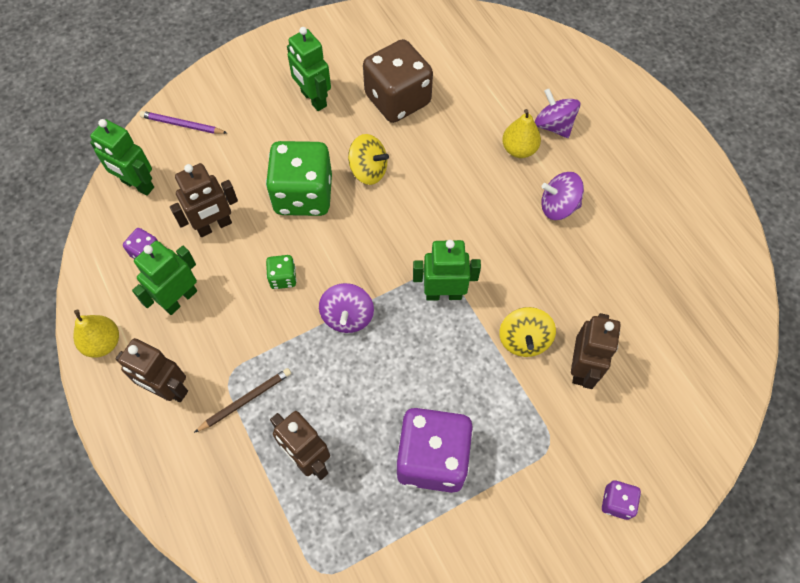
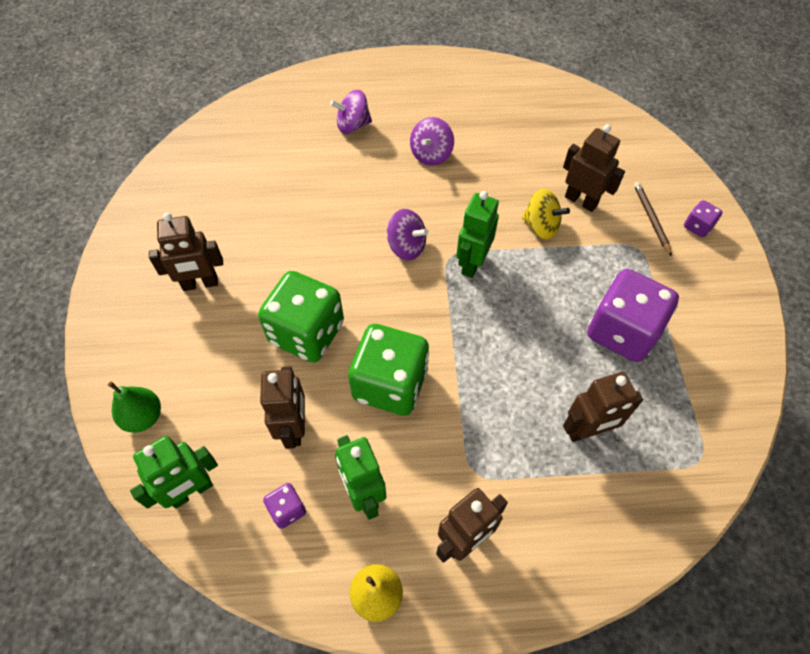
camera: 65 degrees left, 5 degrees down
purple pencil [139,111,227,134] -> green pear [108,381,161,433]
brown pencil [194,368,291,433] -> brown pencil moved to [634,182,672,257]
green dice [266,255,297,289] -> green dice [348,324,429,416], size x2.26
green robot [287,27,331,111] -> brown robot [149,213,223,291]
purple spinning top [319,283,374,333] -> purple spinning top moved to [387,209,428,260]
yellow spinning top [348,134,389,185] -> none
brown dice [363,39,433,123] -> none
yellow pear [502,109,541,158] -> none

